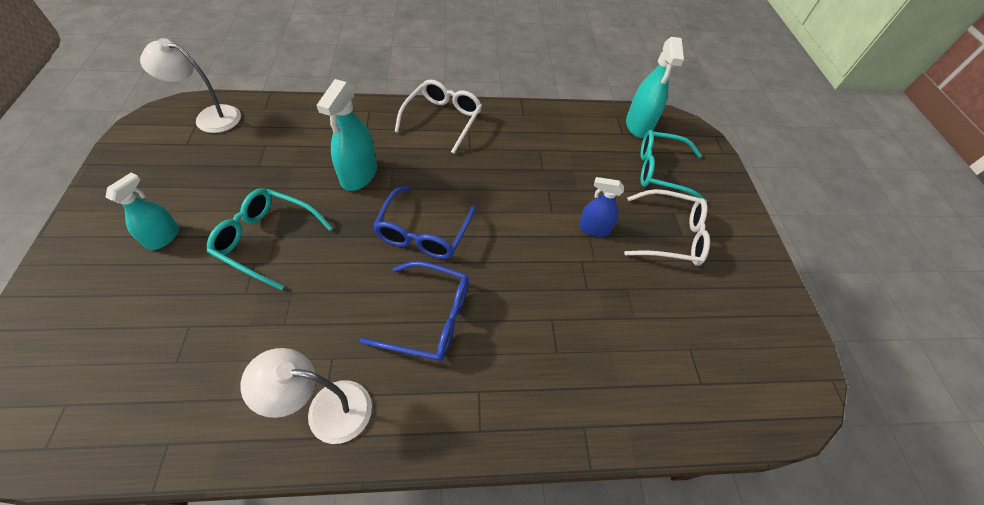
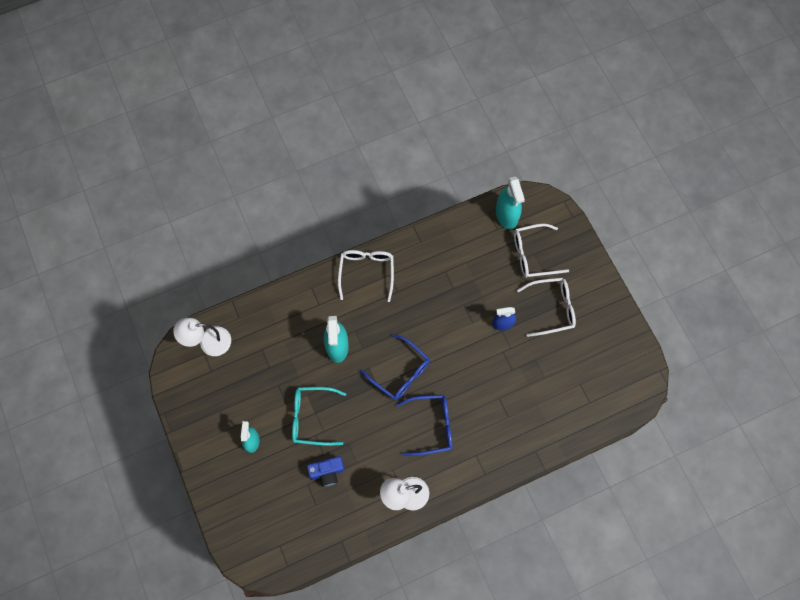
camera: 15 degrees left, 15 degrees up
blue glasses [373,186,475,259] -> blue glasses turned 45 degrees counterclockwise [360,334,430,400]
turquoise glasses [640,130,707,202] -> white glasses [514,224,569,278]
none -> blue camera [307,456,345,487]

